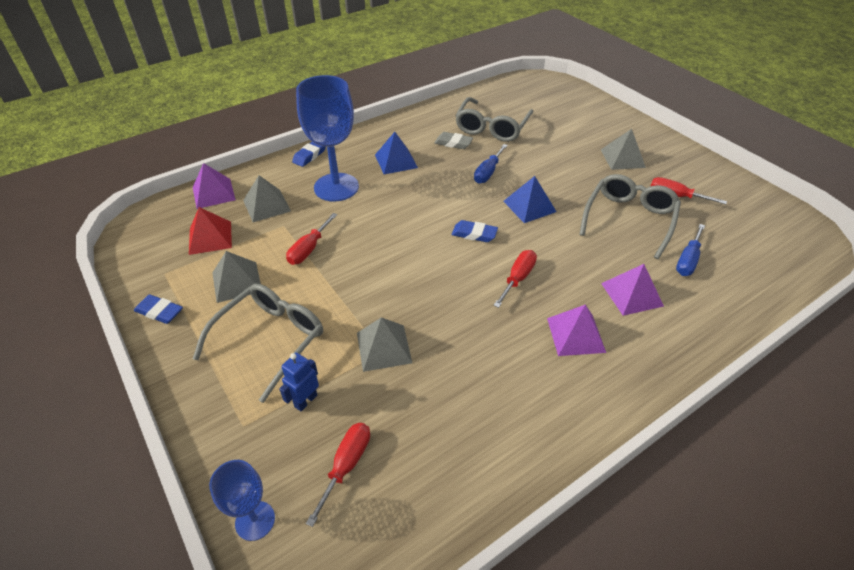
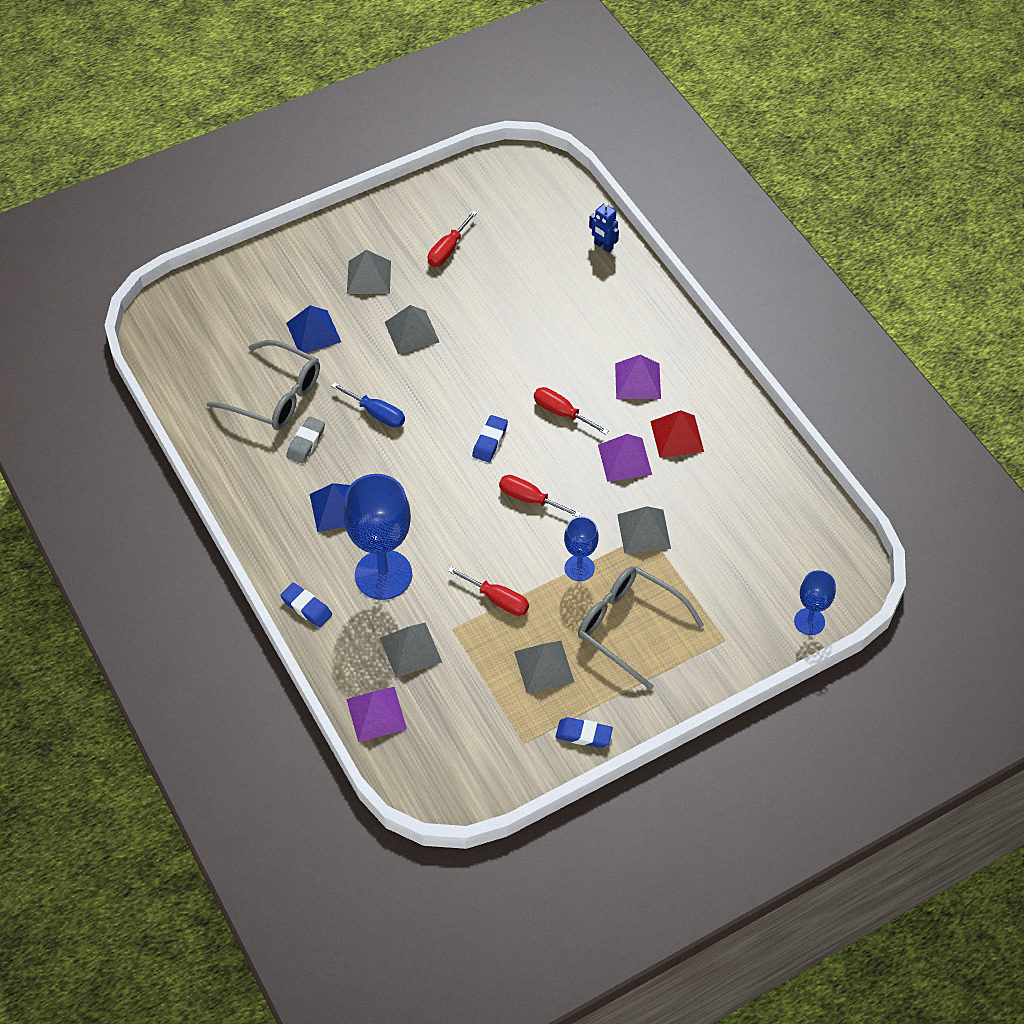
camera: 85 degrees left, 10 degrees up
blue eraser [134,294,183,324] -> blue eraser turned 75 degrees clockwise [556,717,613,748]
red pyramid [189,207,232,255] -> red pyramid moved to [650,410,704,458]
blue robot [279,353,319,411] -> blue robot moved to [589,202,619,253]
red screwdriver [306,423,370,527] -> red screwdriver moved to [499,475,581,517]
blue pyramid [503,176,557,223] -> blue pyramid moved to [286,305,341,353]
grey glasses [579,174,681,259] -> none
purple pyramid [601,264,664,316] -> purple pyramid moved to [598,434,652,482]
blue screwdriver [676,224,705,276] -> none
none -> grey pyramid [385,305,439,354]
none -> blue goblet [564,516,599,581]

